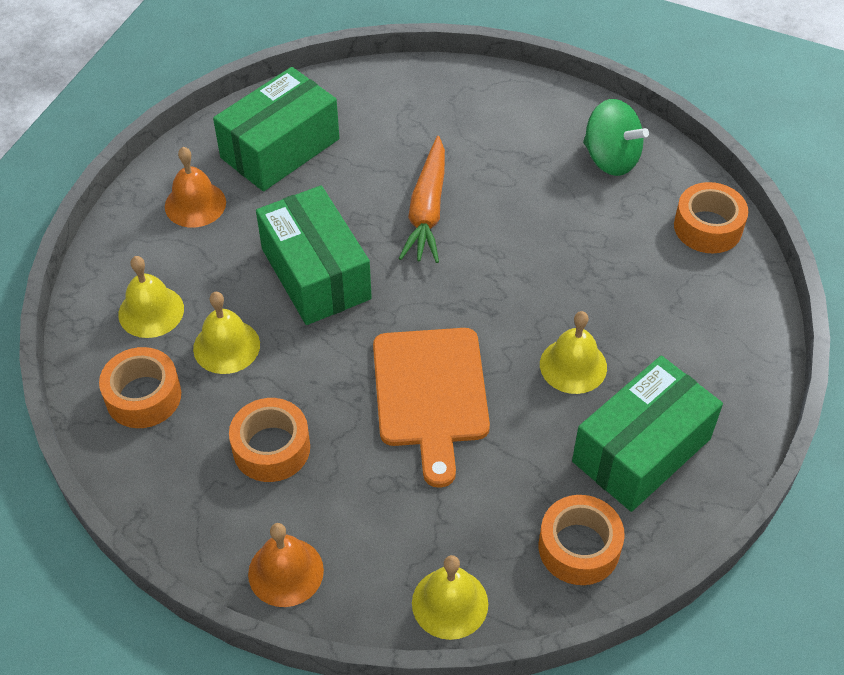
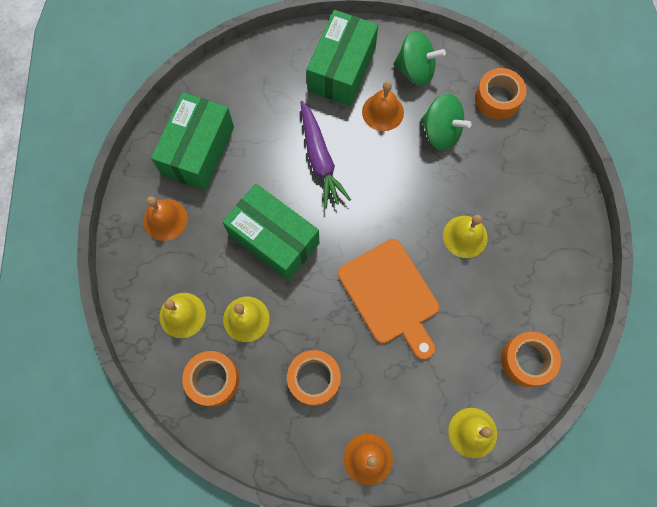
camera: 25 degrees left, 20 degrees up
orange carrot [399,136,445,263] -> purple carrot [300,101,351,208]
green box [572,356,723,512] -> green box moved to [306,10,378,106]
none -> orange bell [362,81,404,131]
none -> green spinning top [421,94,472,150]

